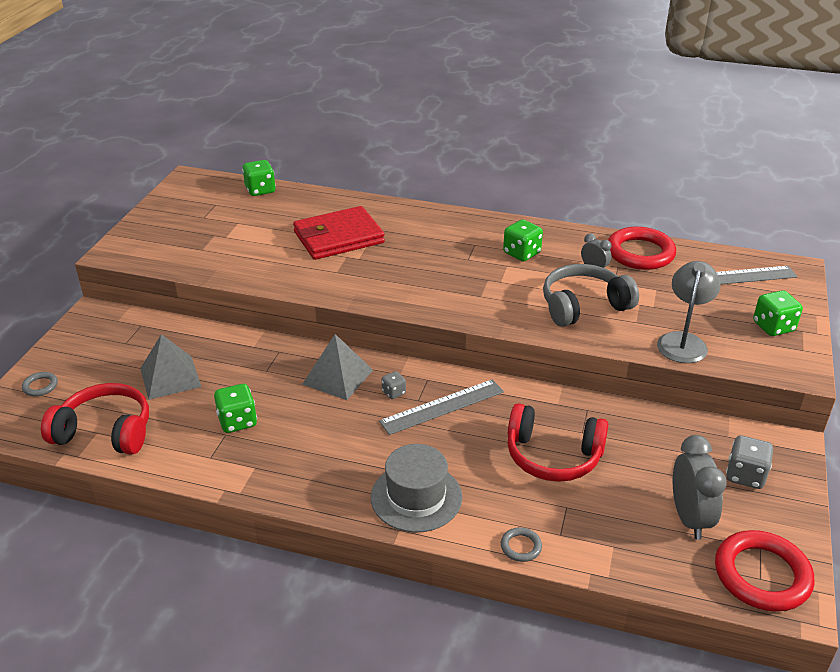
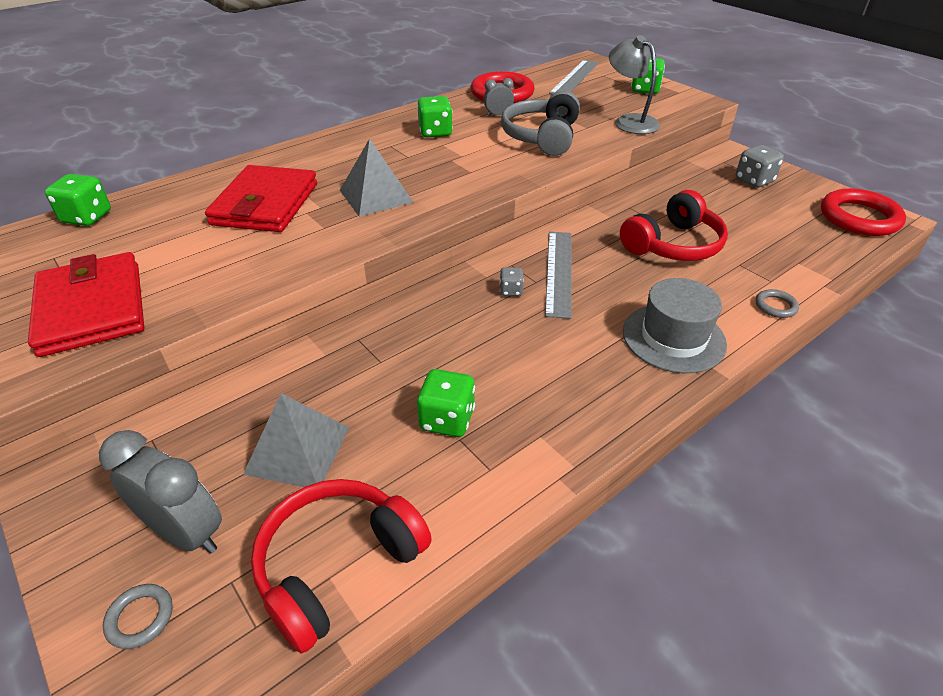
camera: 55 degrees left, 5 degrees up
grey pyramid [302,334,373,400] -> grey pyramid moved to [340,138,414,217]
grey clock [673,435,727,540] -> grey clock moved to [99,430,222,554]
none -> red wallet [28,252,144,357]

